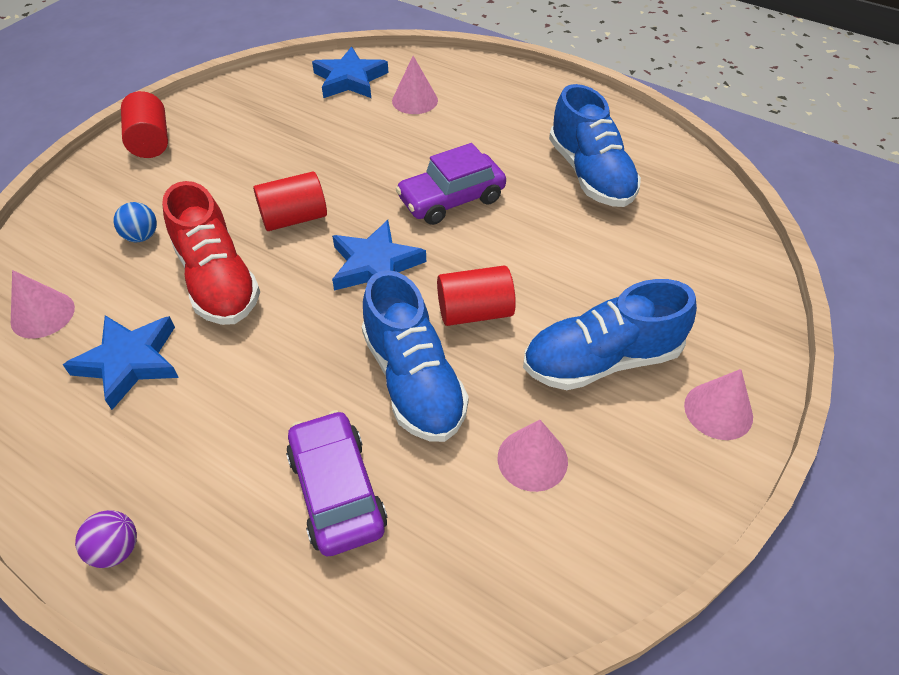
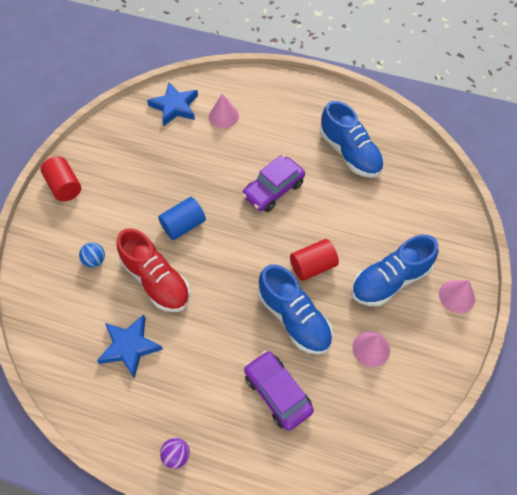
camera: 15 degrees left, 10 degrees up
pink cone [11,270,75,339] -> none
red cylinder [253,172,327,231] -> blue cylinder [158,197,206,240]
blue star [332,220,426,291] -> none

